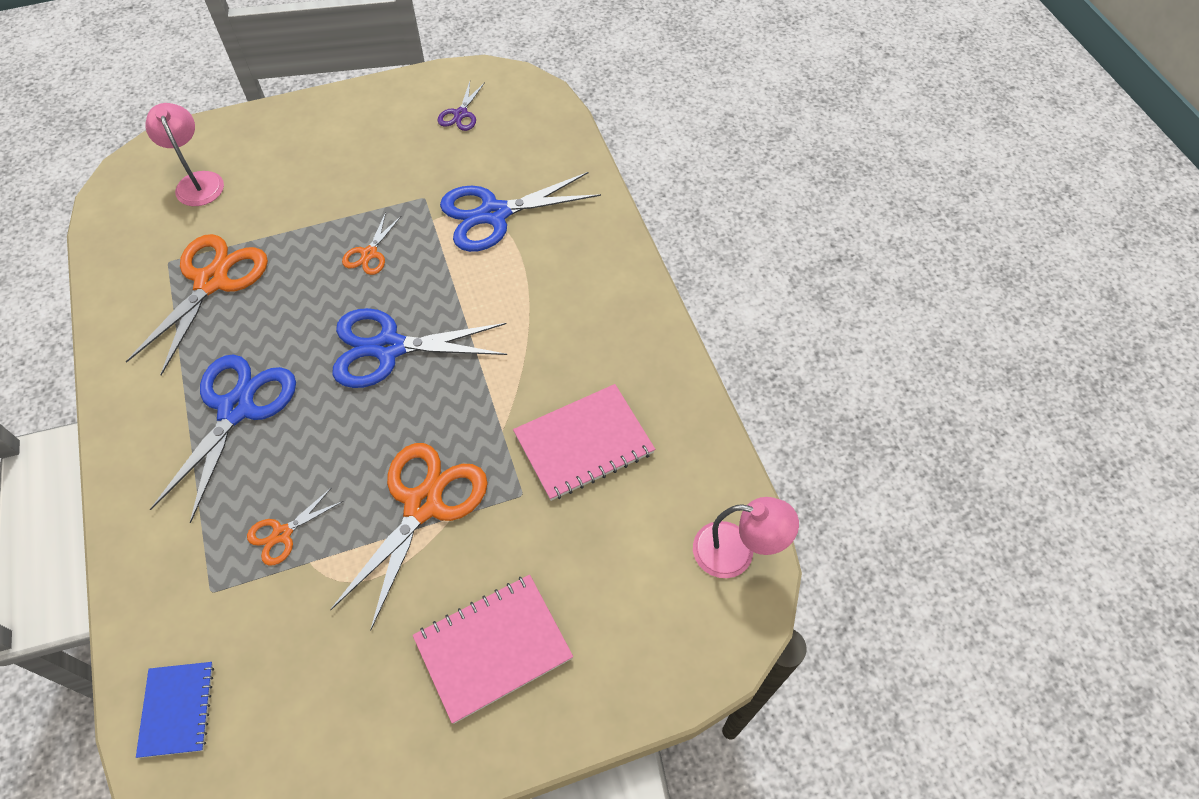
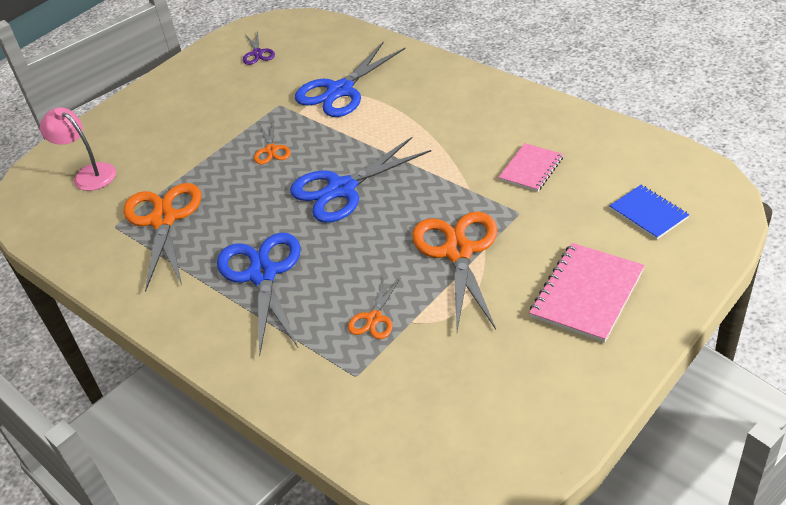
camera: 25 degrees left, 15 degrees down
blue notebook [136,662,214,758] -> blue notebook moved to [609,185,689,240]
pink notebook [513,384,655,501] -> pink notebook [498,143,563,192], size x0.63
pink lamp [693,497,799,578] -> none

